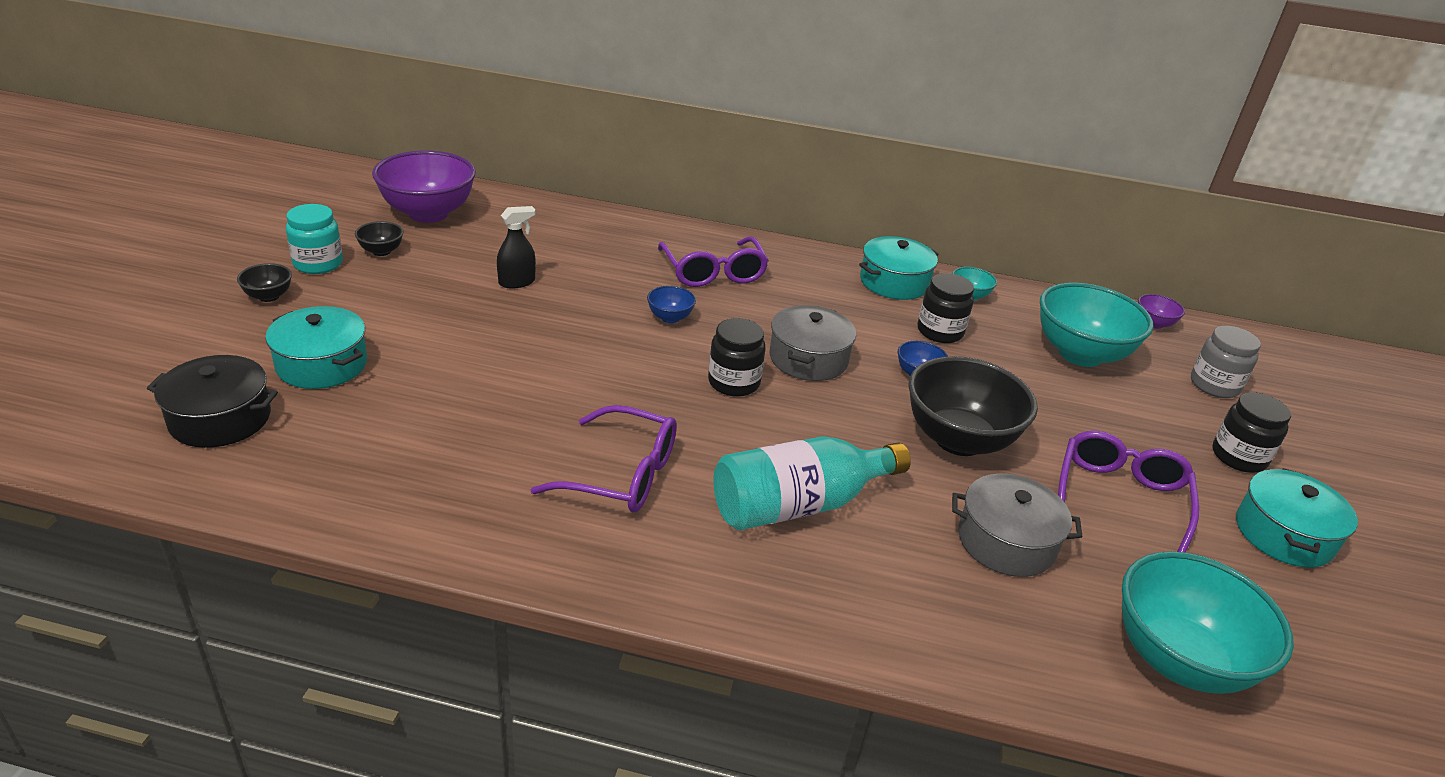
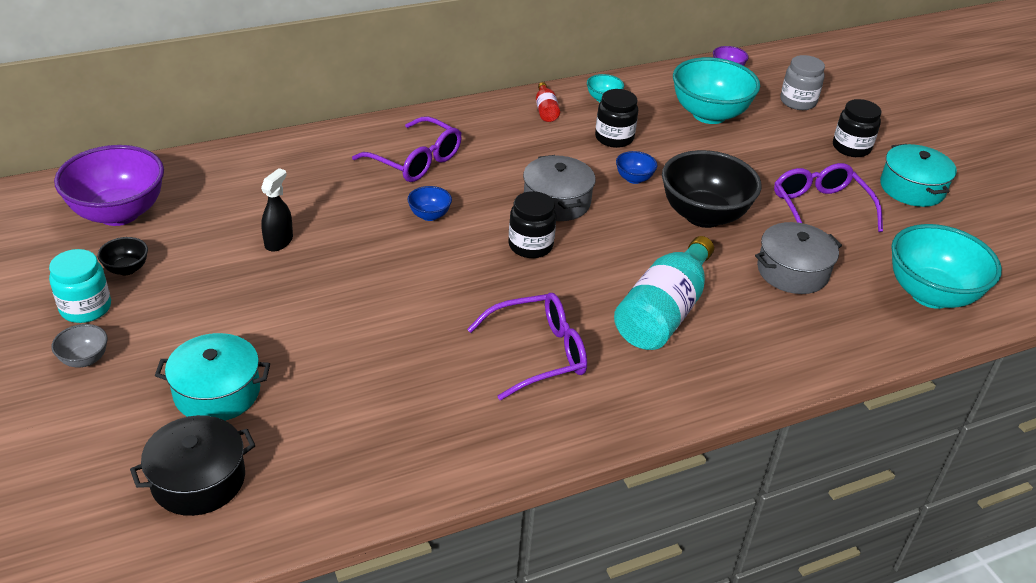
camera: 35 degrees left, 5 degrees up
black bowl [237,263,292,302] -> grey bowl [52,324,108,368]
turquoise pot [859,236,938,300] -> red bottle [536,82,560,122]

